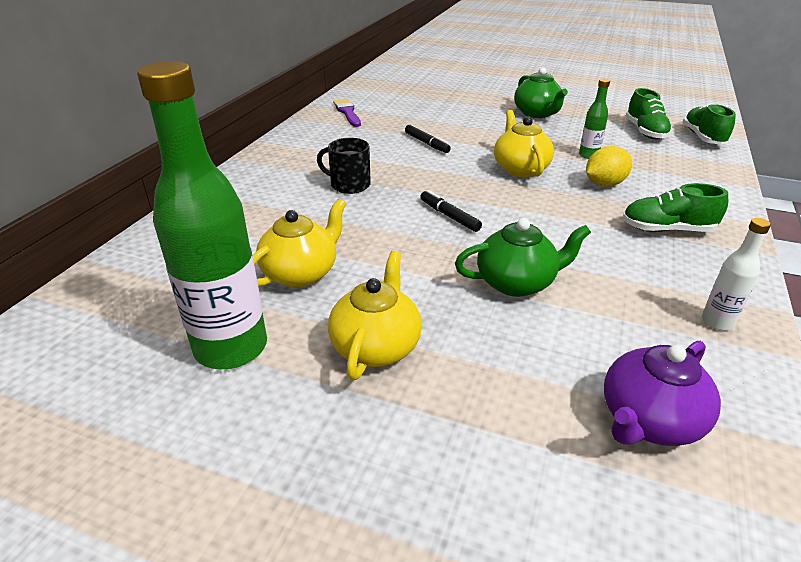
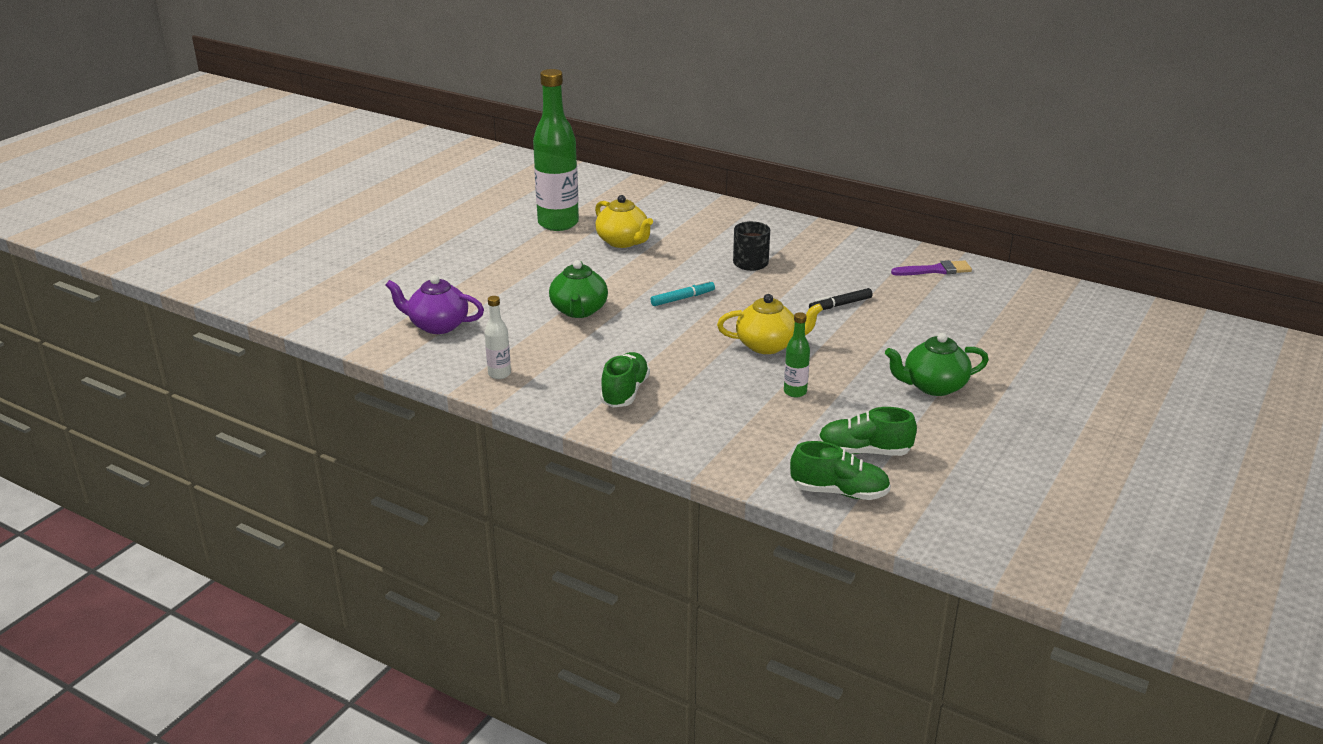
camera: 100 degrees right, 5 degrees down
yellow teapot [328,251,422,380] -> none
black marker [420,190,482,232] -> turquoise marker [651,280,715,306]
yellow lemon [586,146,632,187] -> none
purple teapot [604,341,721,446] -> purple teapot turned 45 degrees counterclockwise [385,275,484,334]

